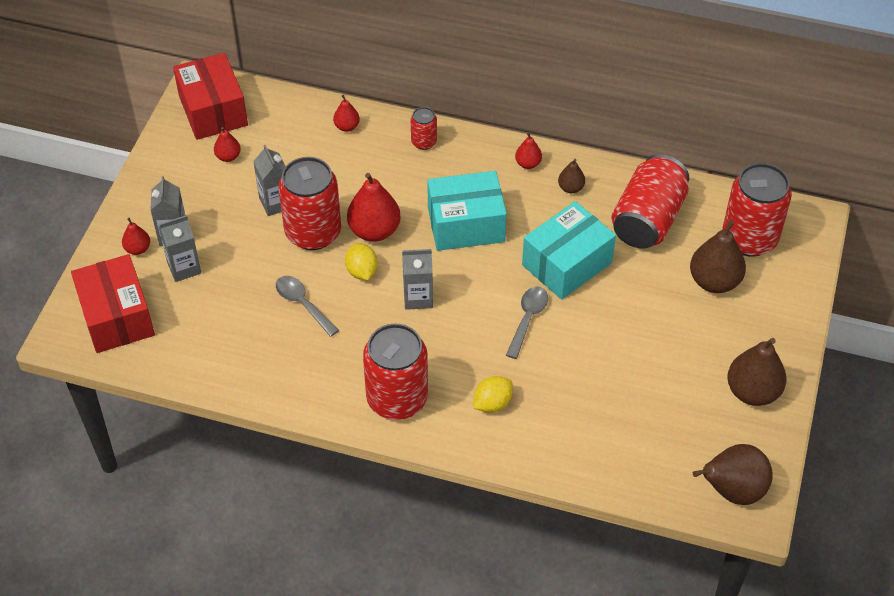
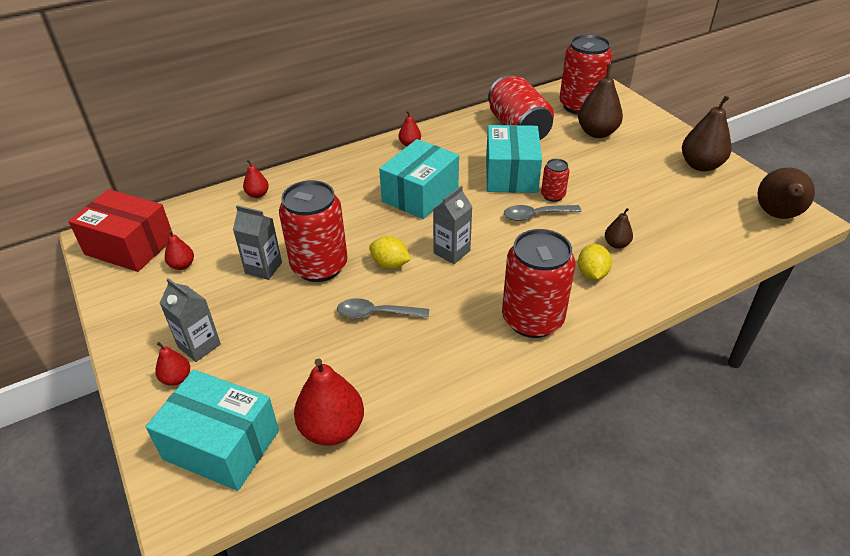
camera: 45 degrees left, 10 degrees down
red box [71,254,155,353] -> turquoise box [145,370,279,491]
grey carton [158,215,201,282] -> none
red pear [347,173,401,242] -> red pear moved to [294,358,364,446]
red can [411,107,437,150] -> red can moved to [541,159,570,202]
grey spoon [506,286,548,359] -> grey spoon turned 75 degrees counterclockwise [504,205,581,221]
brown pear [558,159,585,193] -> brown pear moved to [605,208,633,249]

